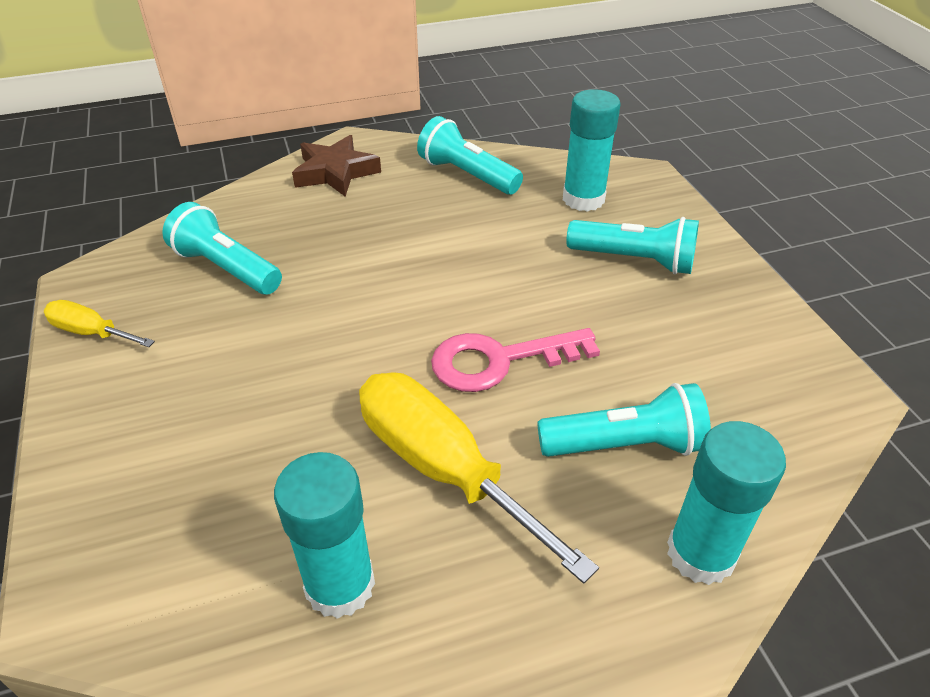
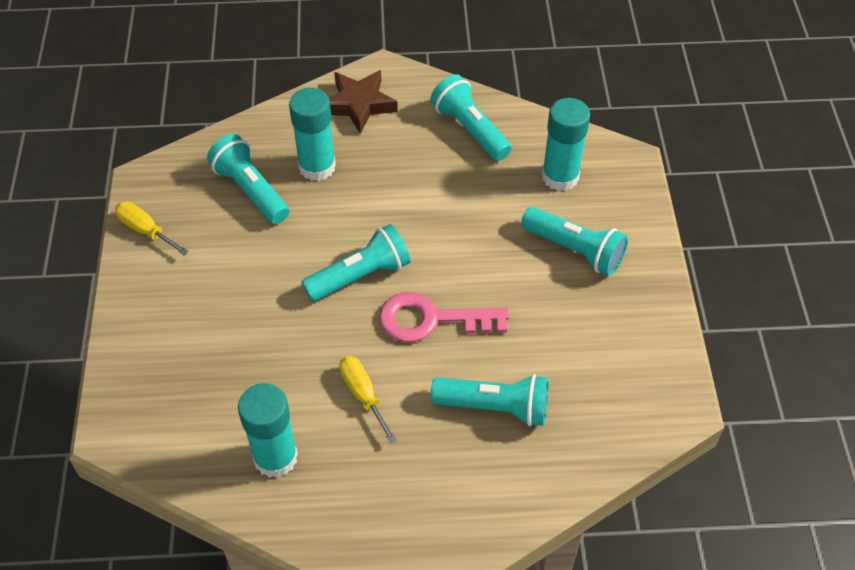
camera: 15 degrees right, 10 degrees up
yellow screwdriver [359,372,599,584] -> yellow screwdriver [339,356,397,443], size x0.51
turquoise glue stick [667,421,786,585] -> turquoise glue stick moved to [289,88,336,181]
none -> turquoise flashlight [302,224,411,301]

